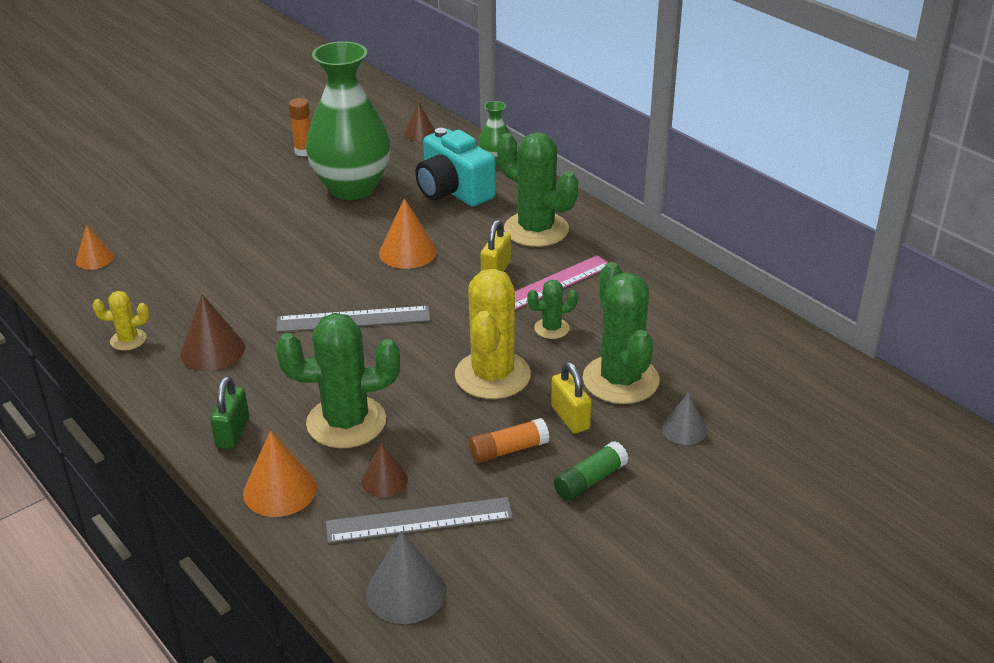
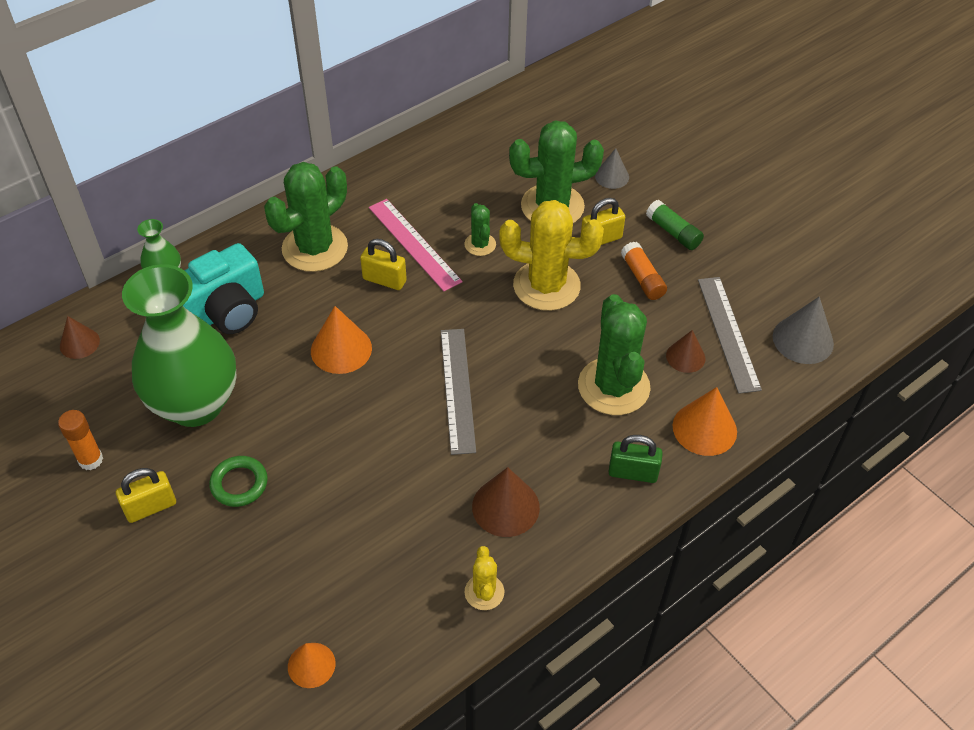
camera: 90 degrees left, 15 degrees up
none -> yellow padlock [116,468,176,523]
none -> green ring [209,456,268,507]

